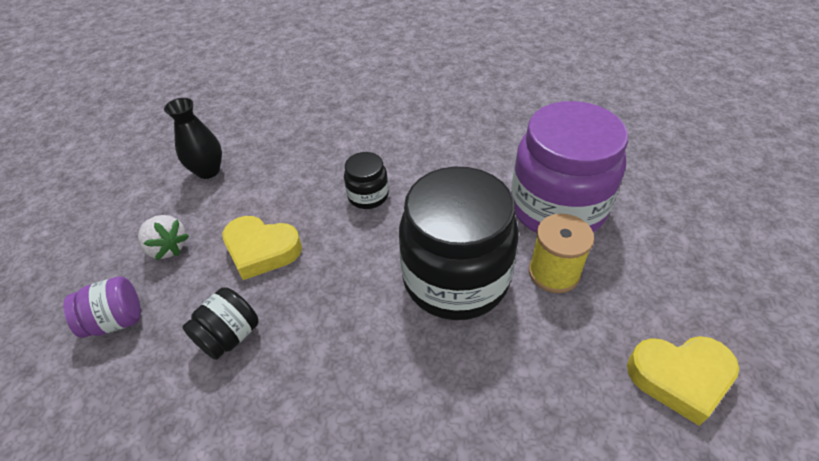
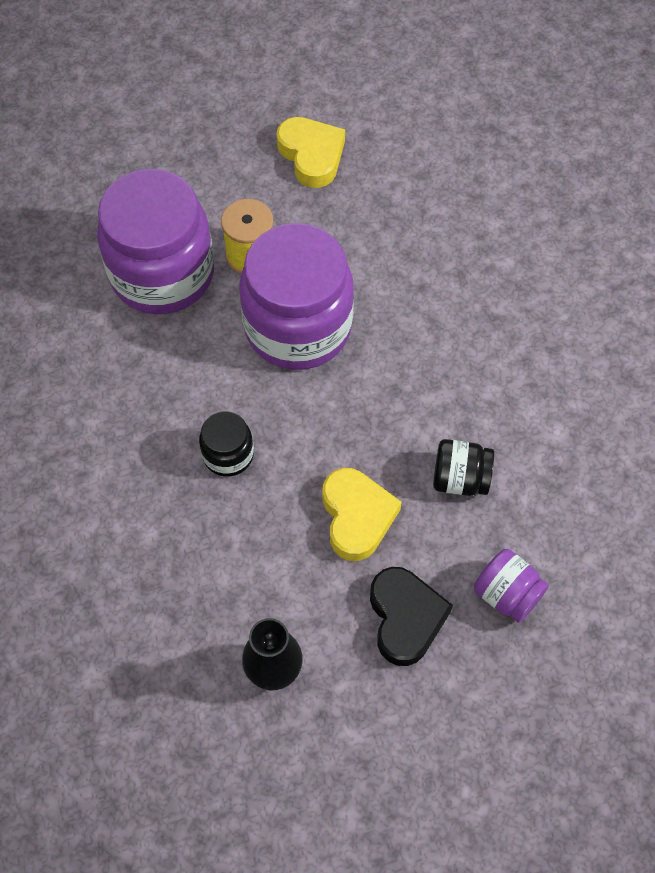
camera: 120 degrees left, 15 degrees up
white strawberry [138,215,189,260] -> black heart [370,567,453,666]
black jar [399,167,519,320] -> purple jar [239,223,354,370]

